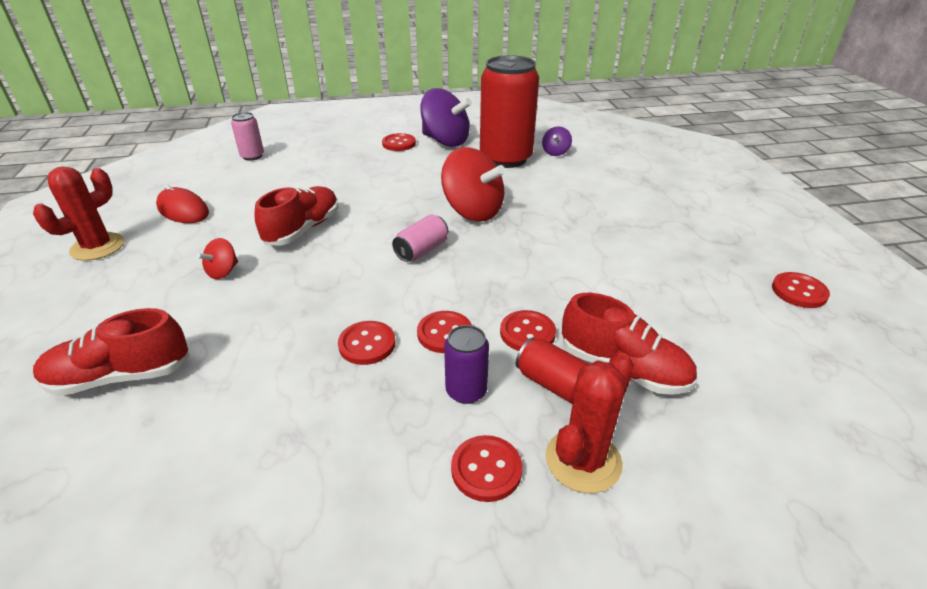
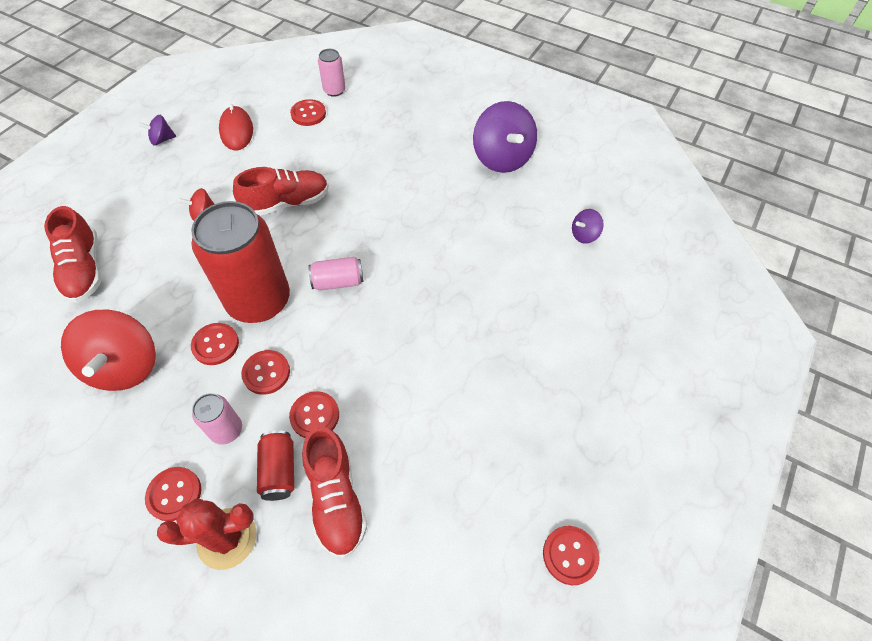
camera: 40 degrees right, 20 degrees up
red cactus [33,166,124,261] -> purple spinning top [138,115,176,145]
red shoe [33,308,190,396] -> red shoe turned 135 degrees counterclockwise [44,206,101,303]
red button [382,133,416,151] -> red button moved to [290,99,326,126]
red spinning top [441,147,506,222] -> red spinning top moved to [61,310,156,391]
purple can [444,325,489,404] -> pink can [192,393,242,445]
red can [480,55,539,168] -> red can moved to [191,201,290,323]

